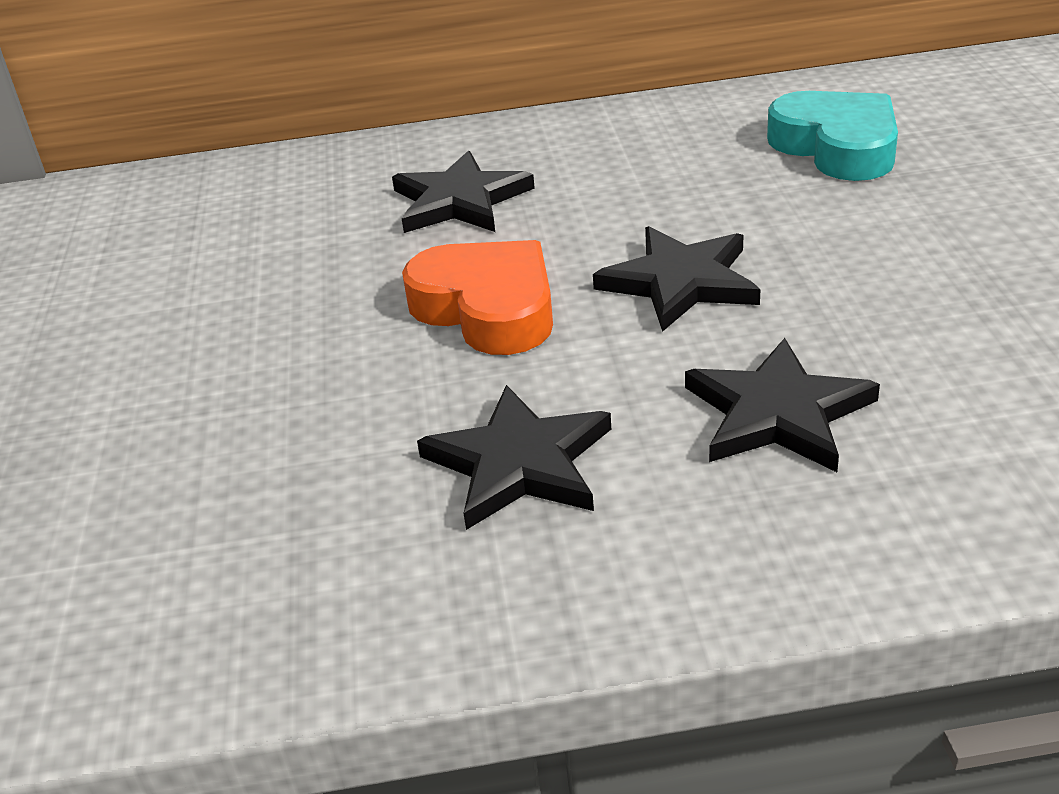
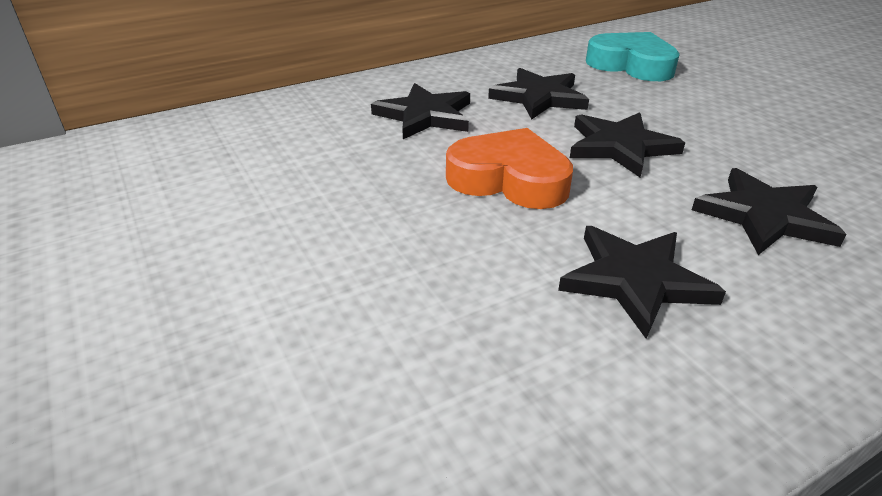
camera: 25 degrees left, 0 degrees up
none -> black star [488,68,589,119]

